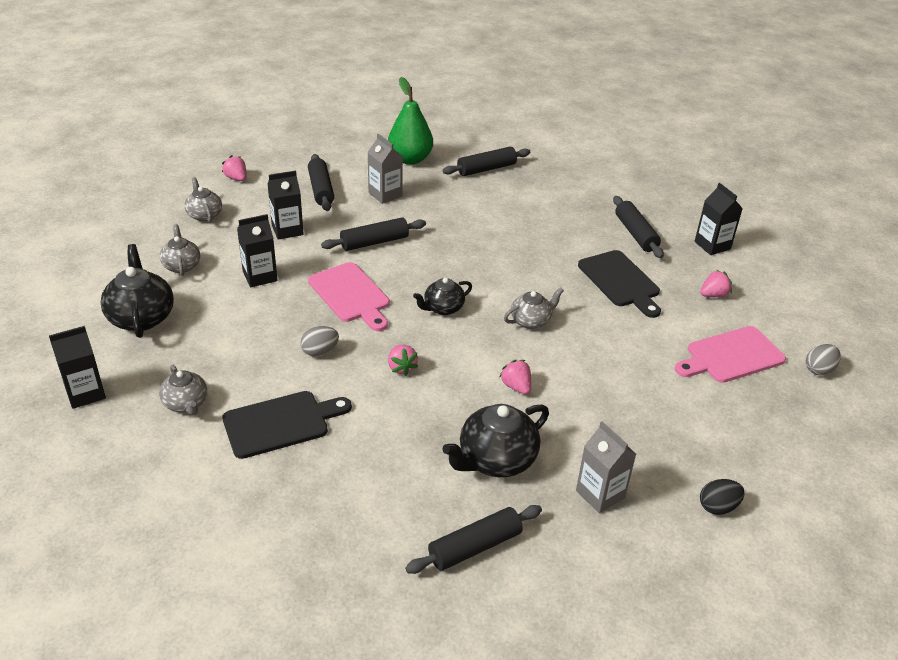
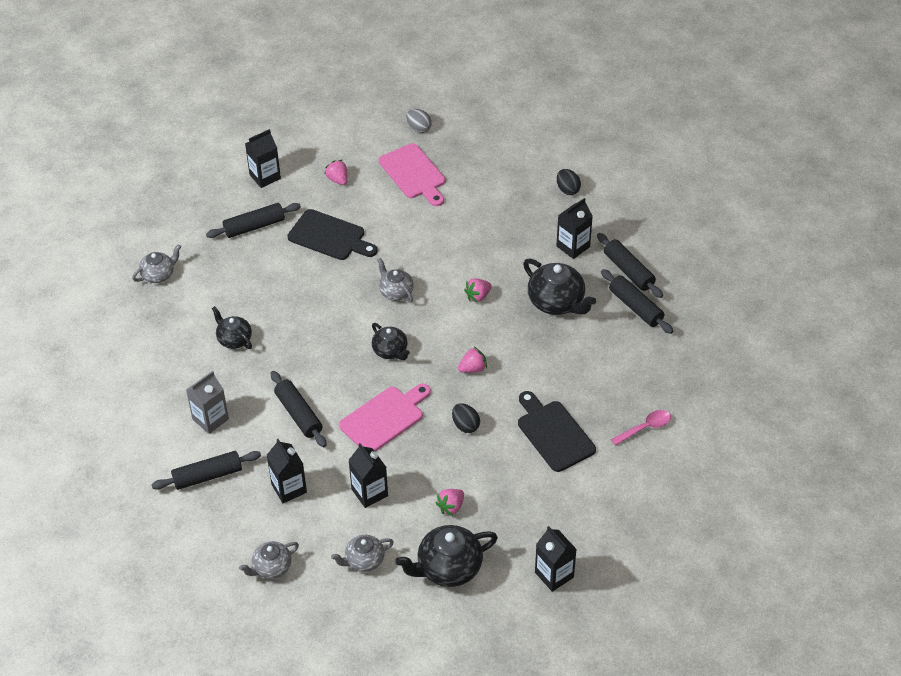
camera: 95 degrees left, 10 degrees up
grey teapot [159,365,207,415] -> grey teapot moved to [132,244,181,283]
pink strawberry [222,155,246,181] -> pink strawberry moved to [435,489,464,516]
grey egg [300,326,339,357] -> black egg [452,403,480,433]
green pear [388,77,433,165] -> none
black rolling pin [443,147,530,176] -> black rolling pin moved to [597,233,663,298]
grey carton [576,421,636,513] -> black carton [556,198,593,259]
black cutting board [578,250,661,318] -> black cutting board turned 60 degrees clockwise [287,209,378,260]
none -> black teapot [212,306,252,349]
none -> pink spoon [611,410,671,446]

